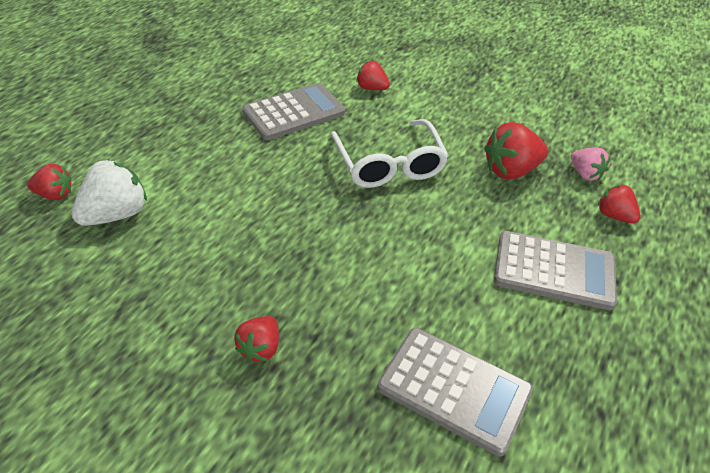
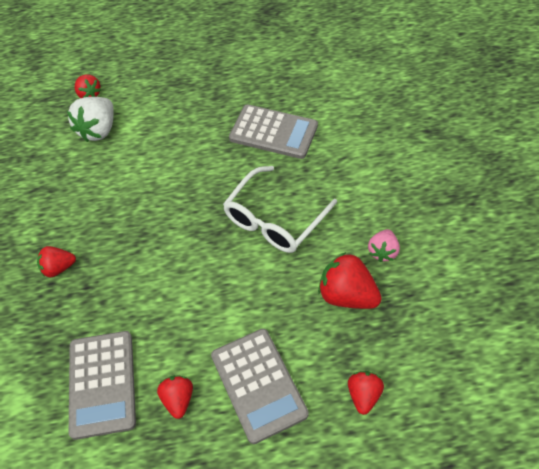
camera: 55 degrees right, 10 degrees up
white strawberry [72,159,147,226] -> white strawberry turned 105 degrees clockwise [67,97,114,142]
red strawberry [356,61,390,90] -> red strawberry moved to [157,375,193,419]
pink strawberry [571,147,610,181] -> pink strawberry moved to [368,229,400,262]

